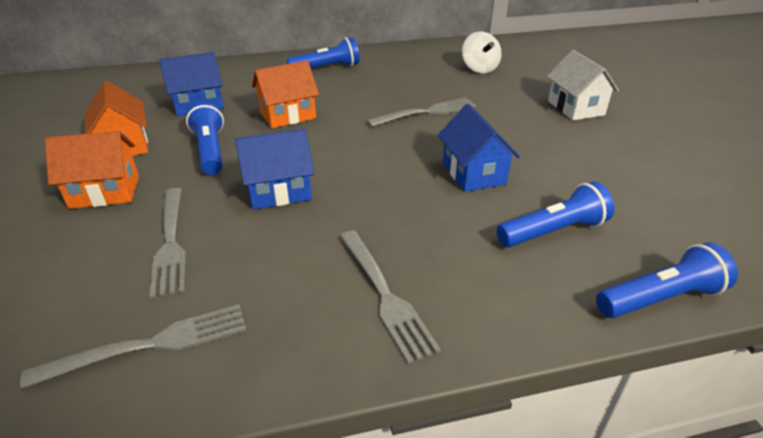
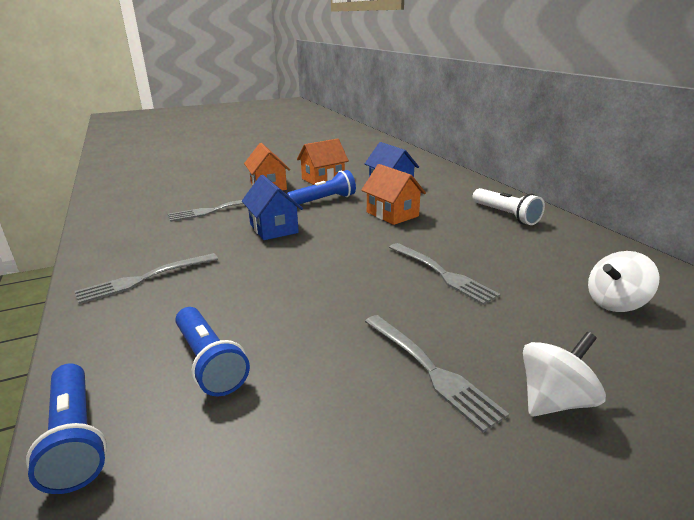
camera: 80 degrees right, 10 degrees down
grey fork [20,304,246,389] -> grey fork moved to [365,315,509,433]
blue flashlight [287,37,360,68] -> white flashlight [472,188,545,225]
blue house [438,104,520,192] -> none
white house [547,50,619,120] -> white spinning top [523,332,606,417]

